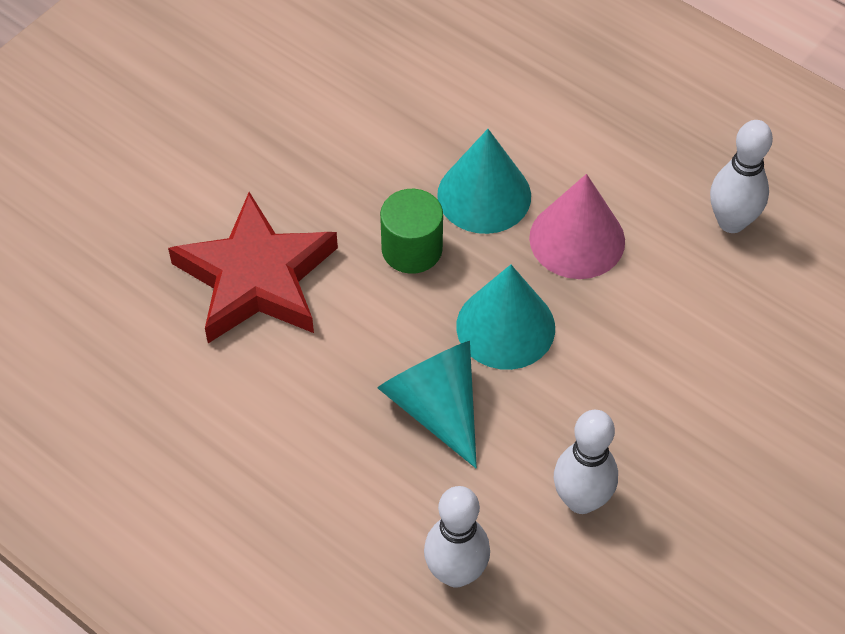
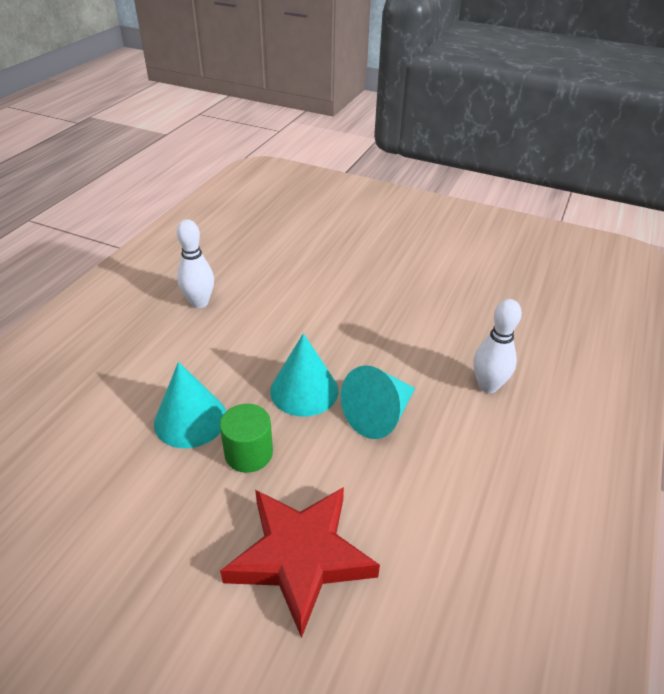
camera: 105 degrees left, 15 degrees down
pink cone [529,174,625,279] -> none
white bowling pin [554,410,618,514] -> none

